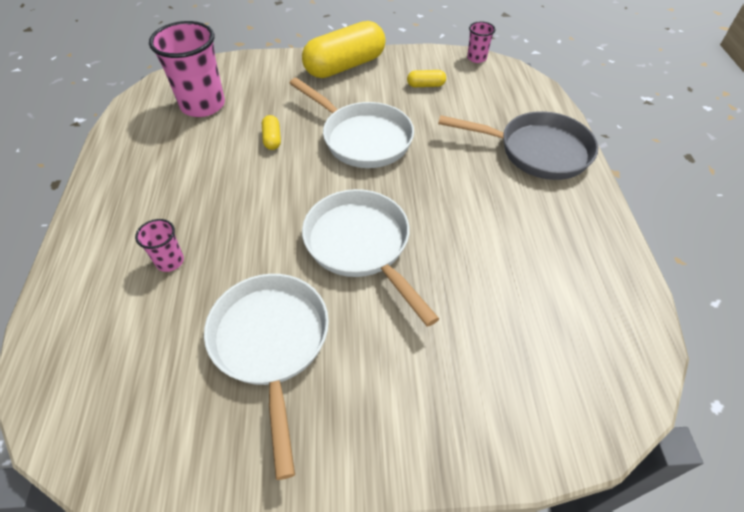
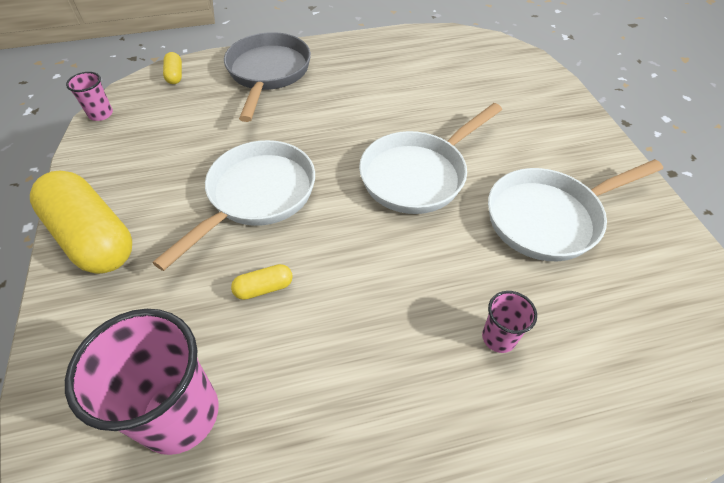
camera: 100 degrees left, 0 degrees up
yellow capsule [407,70,446,87] -> yellow capsule moved to [163,52,182,84]

